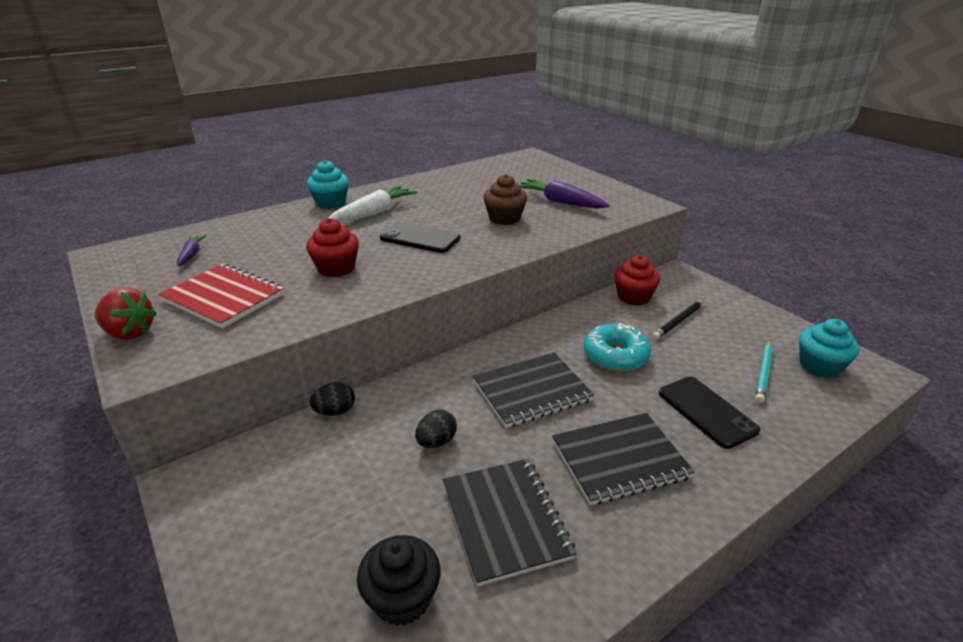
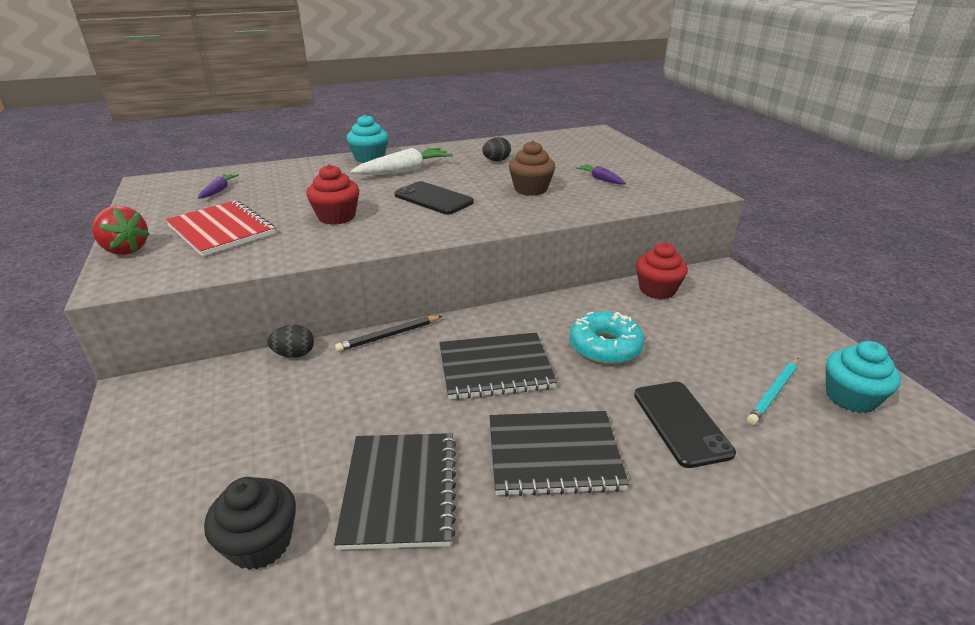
camera: 15 degrees right, 0 degrees up
black egg [415,410,457,448] -> black egg moved to [482,137,511,161]
purple carrot [520,179,609,209] -> purple carrot [576,164,626,184], size x0.55
black pencil [652,300,704,340] -> black pencil moved to [335,316,442,352]

